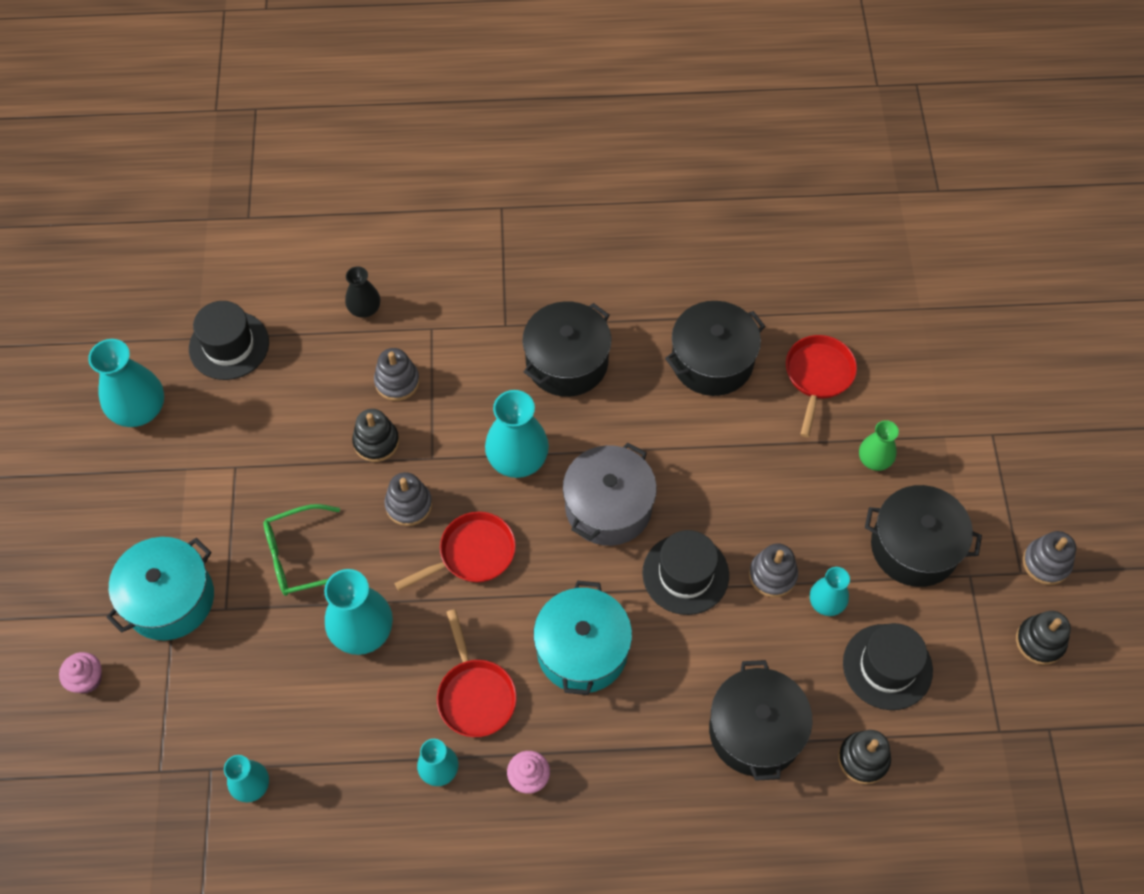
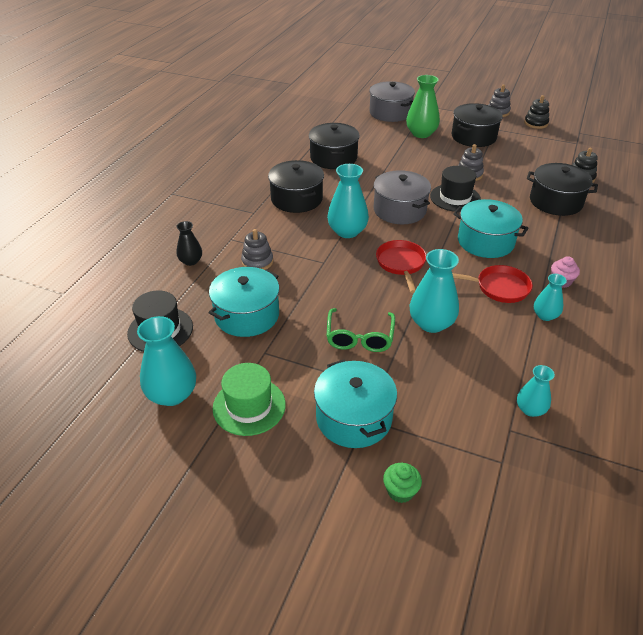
camera: 65 degrees left, 20 degrees down
pink cupcake [59,652,102,693] -> green cupcake [383,463,422,503]
black stacking toy [352,409,399,462] -> none
grey stacking toy [384,472,432,526] -> none
red pan [786,335,857,437] -> none
turquoise vase [810,567,850,616] -> none
black hat [843,623,933,710] -> none
green vase [859,420,899,471] -> green vase [406,75,440,138], size x1.71
none -> turquoise pot [209,267,279,337]
none -> green hat [212,363,286,436]
none -> grey pot [369,81,415,122]

